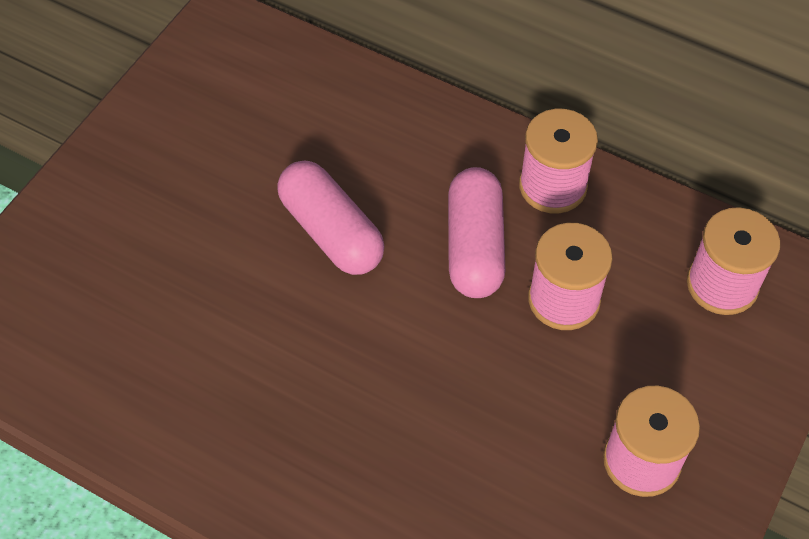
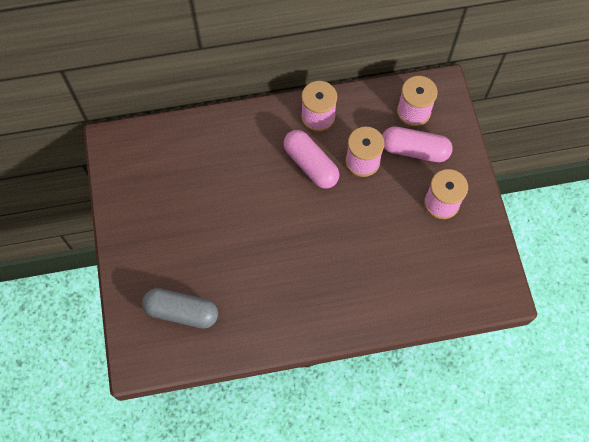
camera: 40 degrees left, 10 degrees up
pink capsule [277,161,385,275] -> pink capsule moved to [382,127,453,162]
none -> grey capsule [142,288,218,329]

